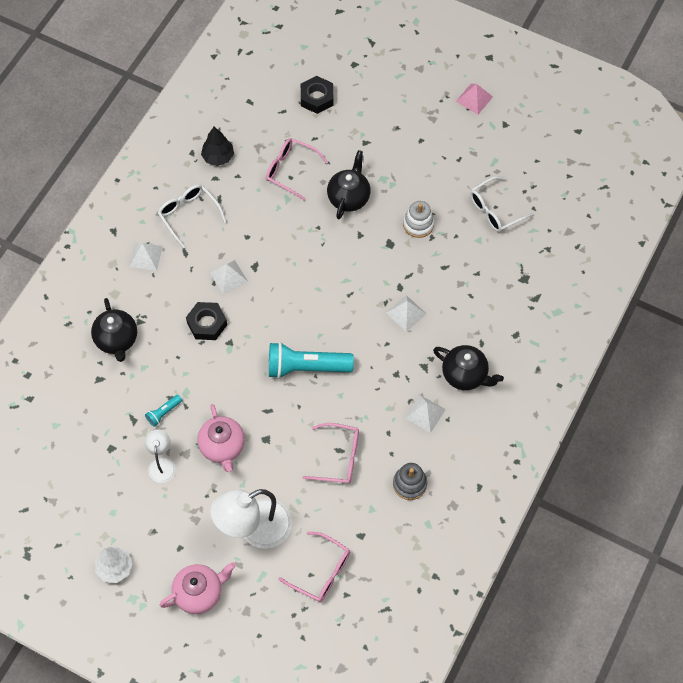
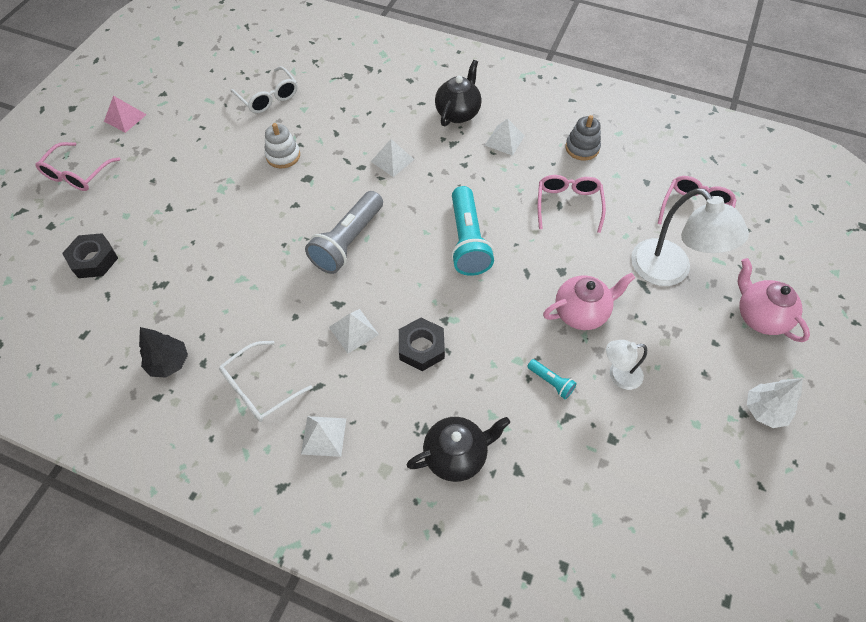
camera: 95 degrees left, 5 degrees down
pink glasses [266,138,328,201] -> pink glasses moved to [35,142,121,191]
black teapot [327,150,371,219] -> none
none -> grey flashlight [305,191,383,274]

